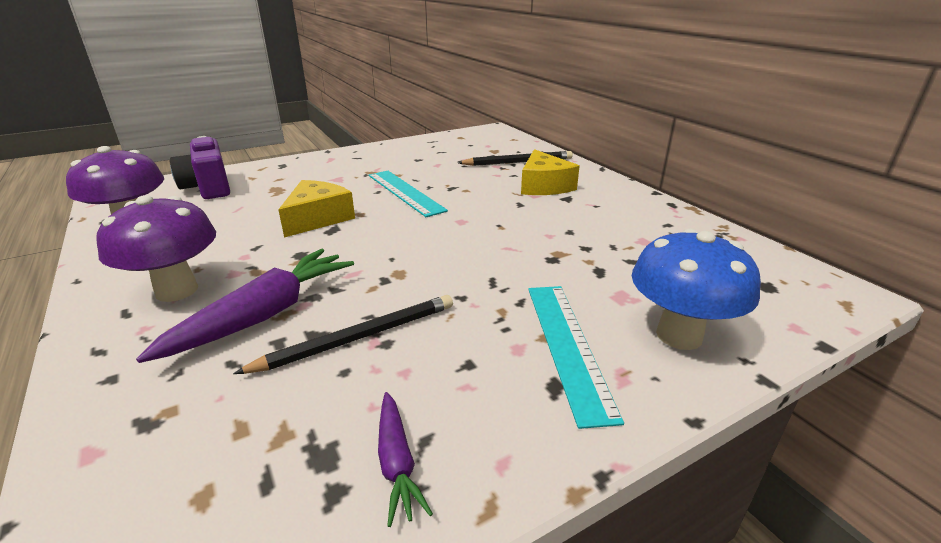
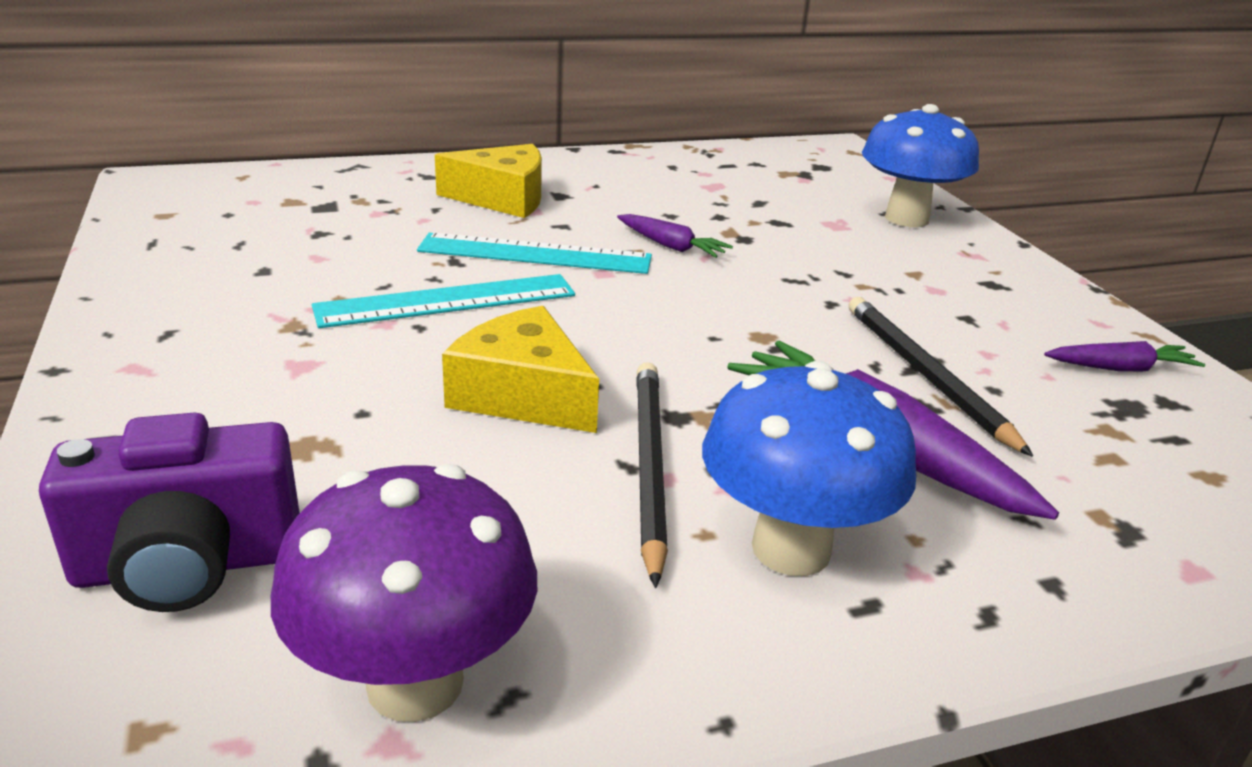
camera: 80 degrees left, 0 degrees up
purple mushroom [97,195,216,302] -> blue mushroom [702,361,916,576]
black pencil [458,151,573,166] -> black pencil moved to [636,362,668,588]
turquoise ruler [528,286,624,429] -> turquoise ruler moved to [417,233,652,274]
none -> purple carrot [617,214,733,258]

